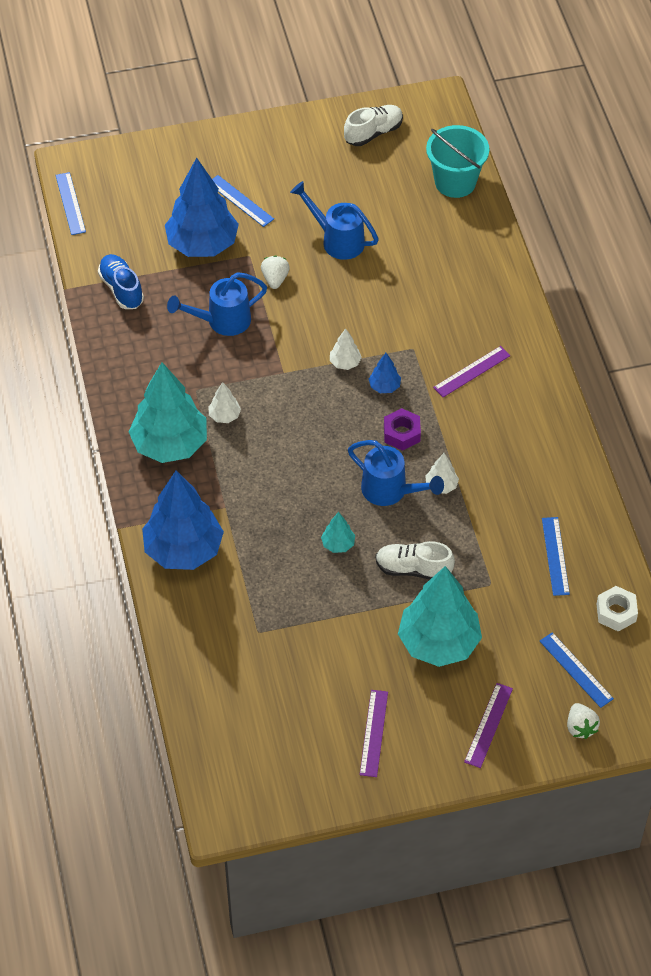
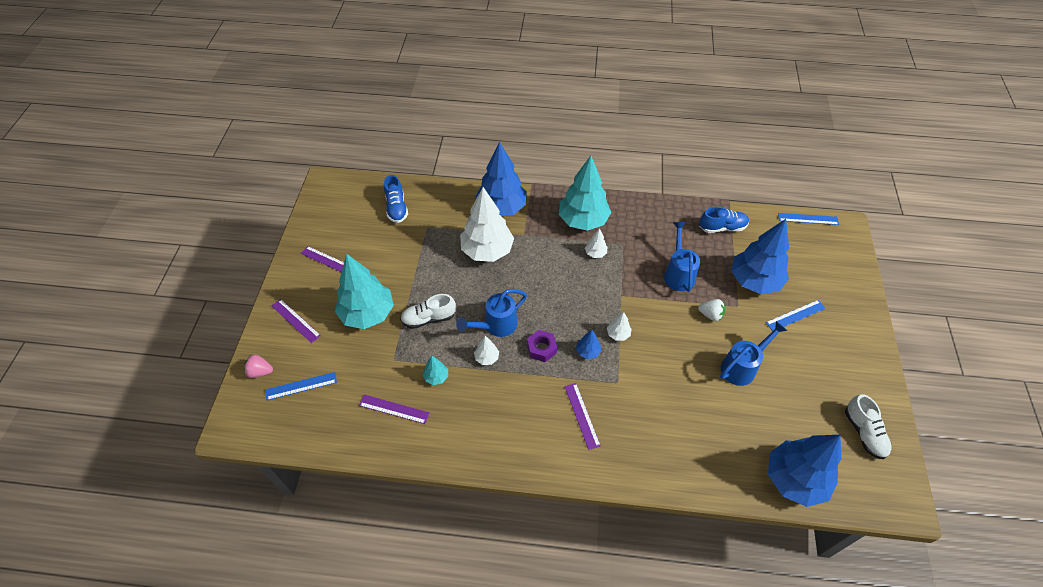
camera: 110 degrees right, 0 degrees up
turquoise tree [321,512,355,553] -> turquoise tree moved to [423,356,448,385]
white shoe [375,541,455,580] -> white shoe turned 135 degrees counterclockwise [400,294,456,329]
turquoise bucket [426,125,489,198] -> blue tree [768,435,841,507]
blue ruler [542,517,570,596] -> purple ruler [359,395,430,424]
white strawberry [567,703,600,739] -> pink strawberry [244,355,273,378]
white nut [597,586,638,632] -> none
none -> blue shoe [384,175,408,223]
none -> white tree [460,187,514,262]

